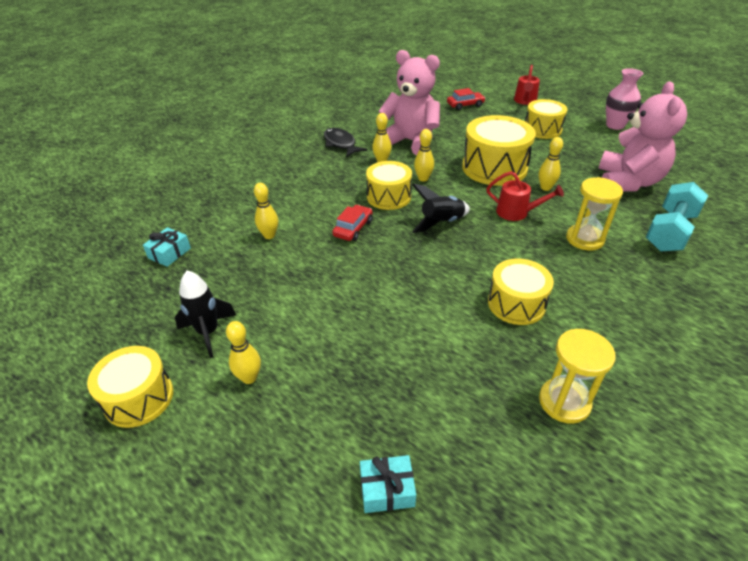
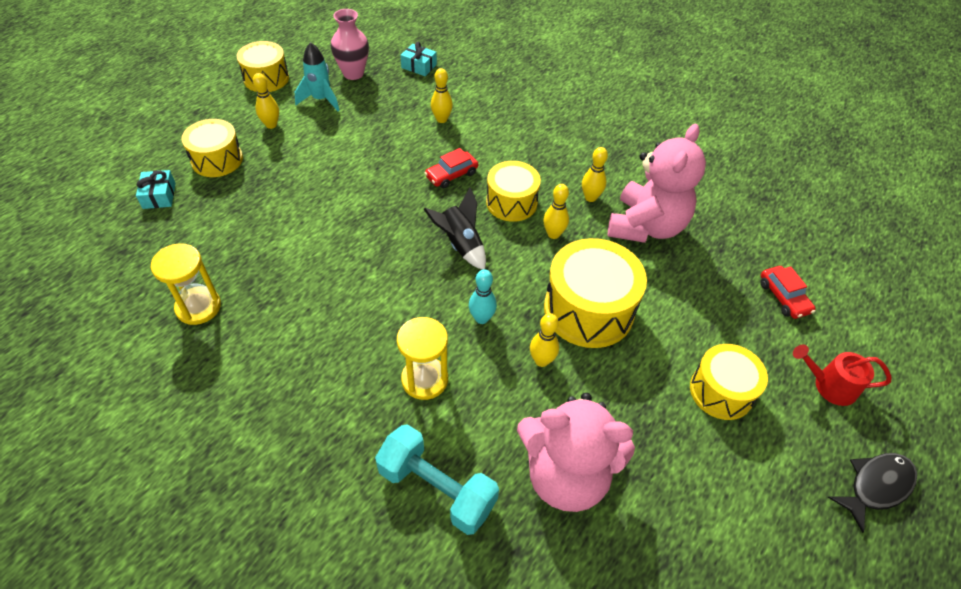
camera: 85 degrees right, 10 degrees up
black rocket [175,271,236,358] -> turquoise rocket [295,42,340,111]
black fish [324,128,367,157] -> black fish moved to [828,453,917,533]
red car [332,205,373,241] -> red car turned 120 degrees clockwise [425,148,478,188]
red watering can [486,171,564,221] -> turquoise bowling pin [469,269,497,324]
yellow drum [488,258,554,325] -> yellow drum moved to [182,119,243,177]
pink vase [606,68,643,130] -> pink vase moved to [331,9,369,80]

